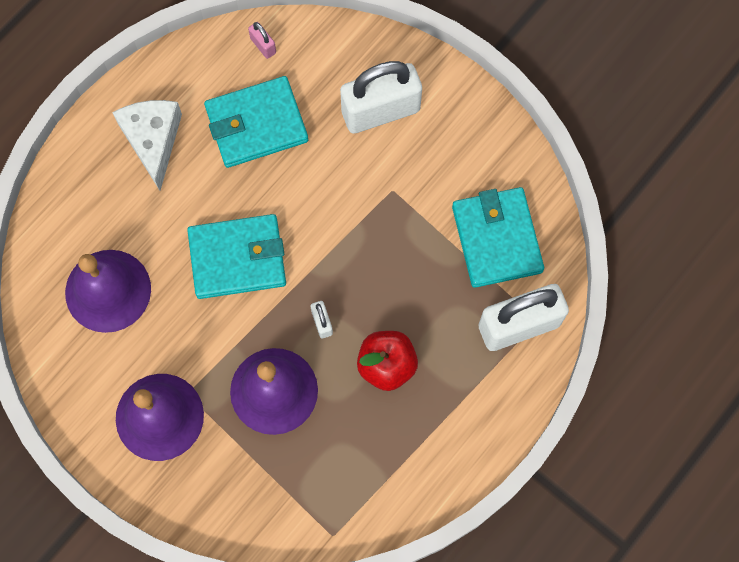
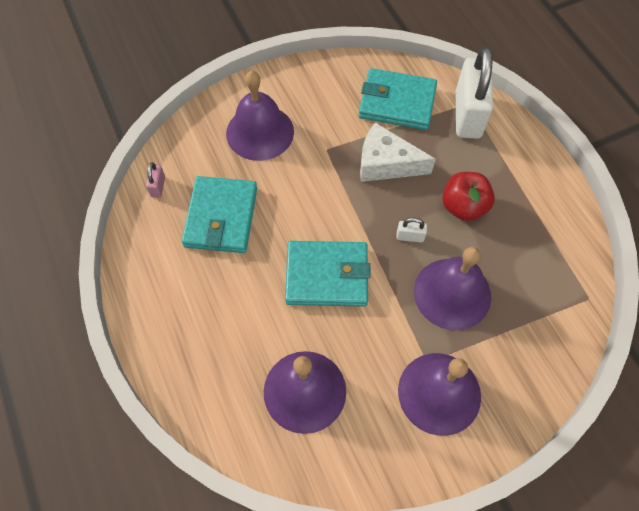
camera: 65 degrees left, 10 degrees down
white cheese [112,100,182,191] -> white cheese moved to [360,123,436,182]
turquoise wallet [187,214,286,299] -> turquoise wallet turned 75 degrees clockwise [285,241,371,307]
pink padlock [248,22,276,59] -> pink padlock turned 75 degrees counterclockwise [146,162,165,198]
white padlock [340,61,422,134] -> purple bell [226,71,294,161]

